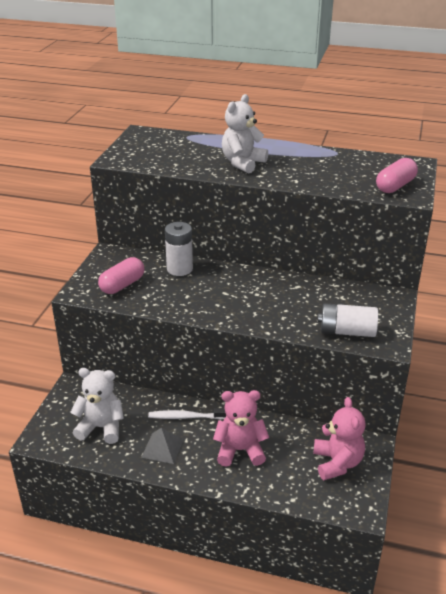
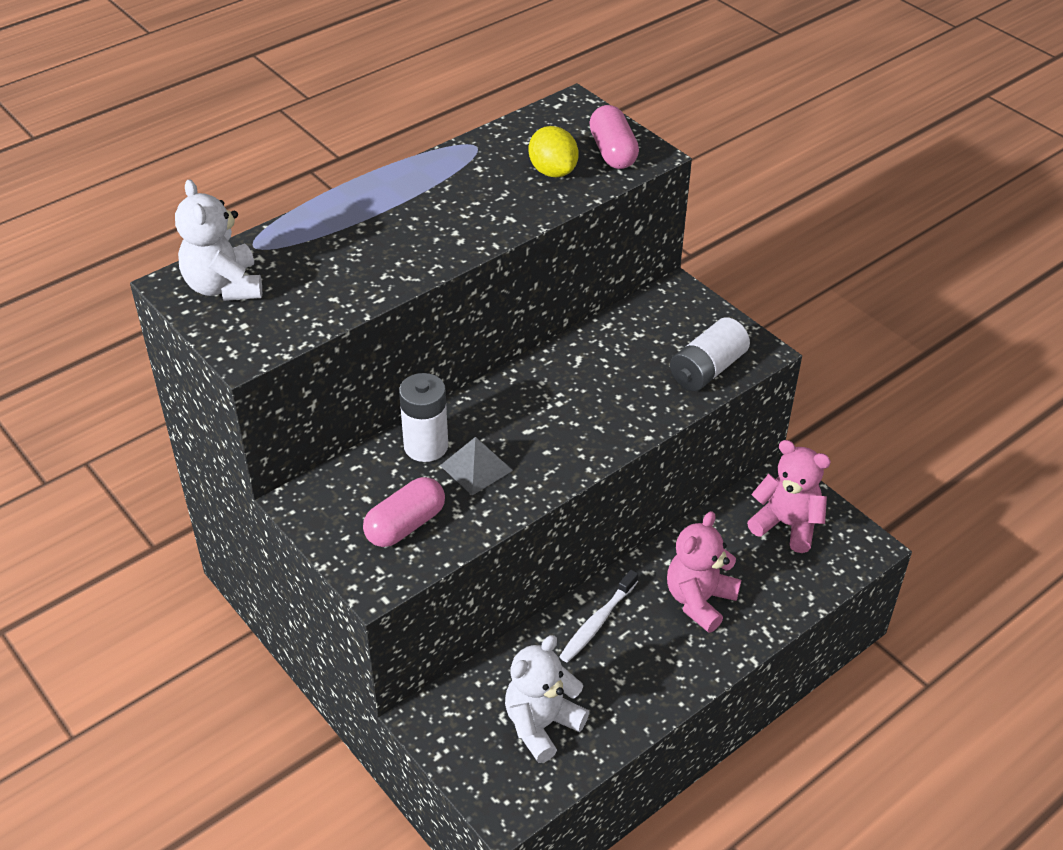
camera: 55 degrees left, 10 degrees up
pink capsule [98,257,144,294] -> pink capsule turned 60 degrees clockwise [363,477,445,547]
grey pyramid [141,428,184,464] -> grey pyramid moved to [440,437,513,495]
white teddy bear [222,94,268,173] -> white teddy bear moved to [175,179,262,301]
none -> yellow lemon [529,126,579,177]

